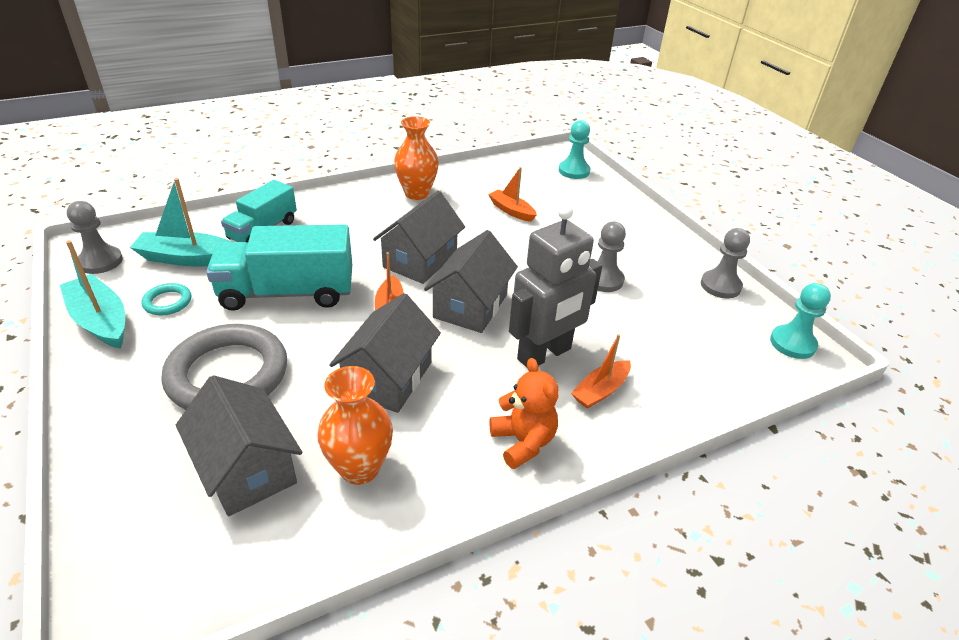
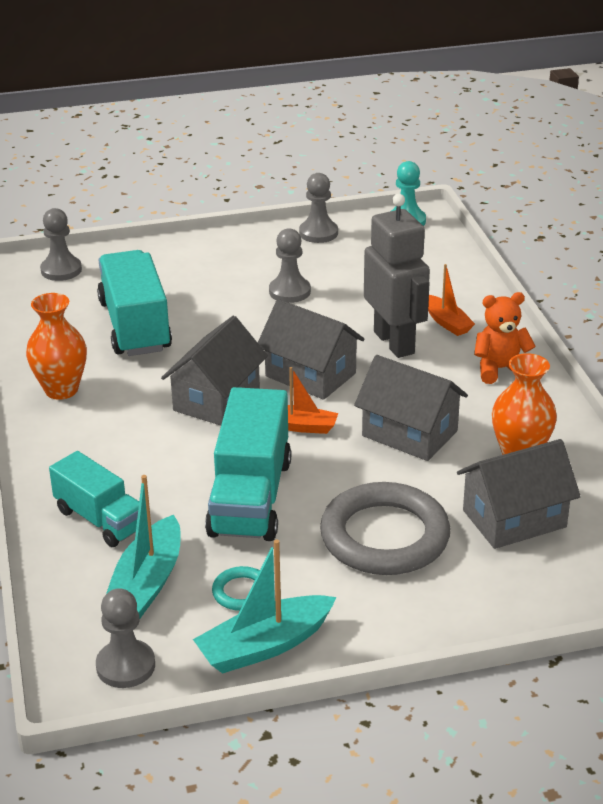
camera: 75 degrees left, 5 degrees down
grey house [373,191,465,284] -> grey house turned 75 degrees clockwise [161,316,268,426]
orange boat [488,167,537,222] -> turquoise truck [97,250,172,356]
turquoise pawn [559,120,590,179] -> grey pawn [40,208,82,281]

